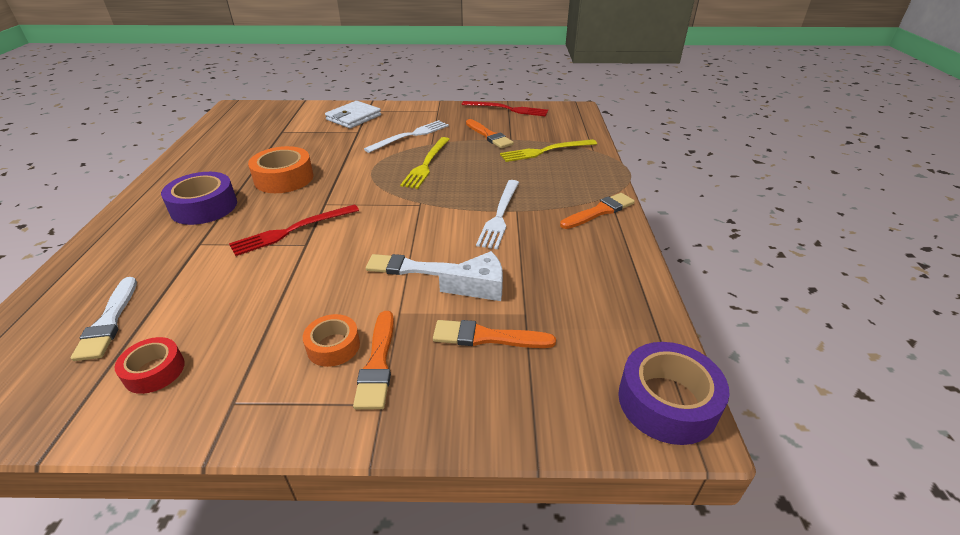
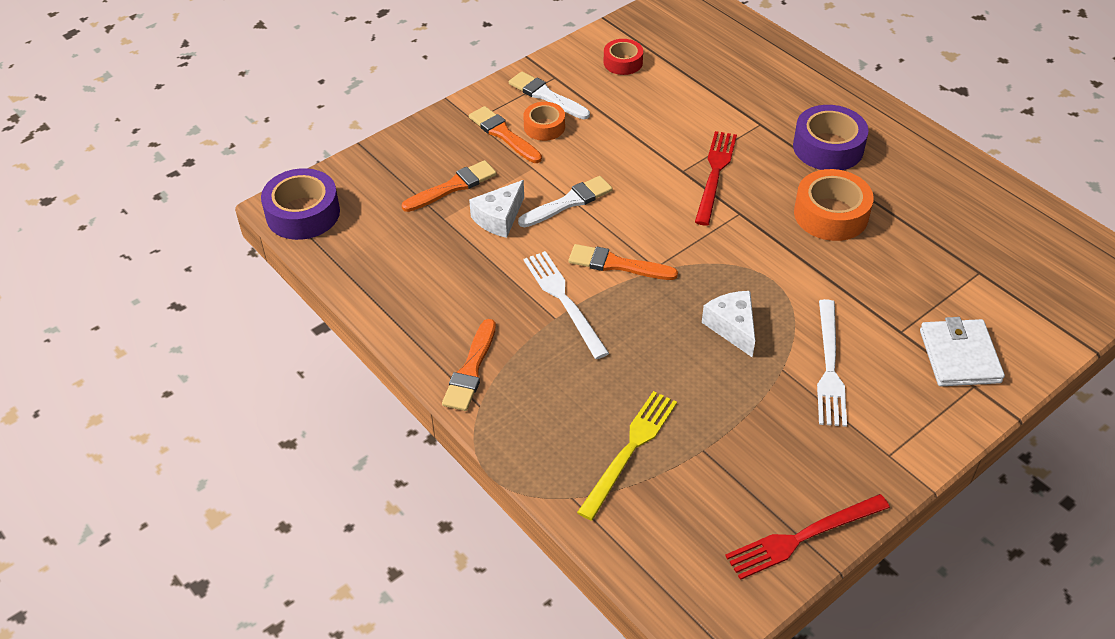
camera: 140 degrees right, 10 degrees up
white brush [71,277,137,361] -> white brush moved to [509,72,590,119]
yellow fork [400,137,450,189] -> white cheese [702,291,755,358]
orange brush [466,119,514,148] -> orange brush moved to [568,244,678,280]

